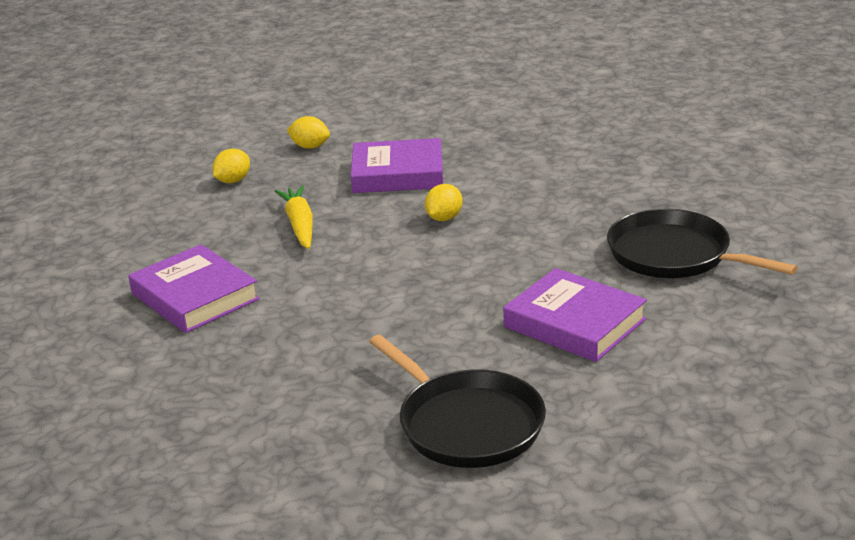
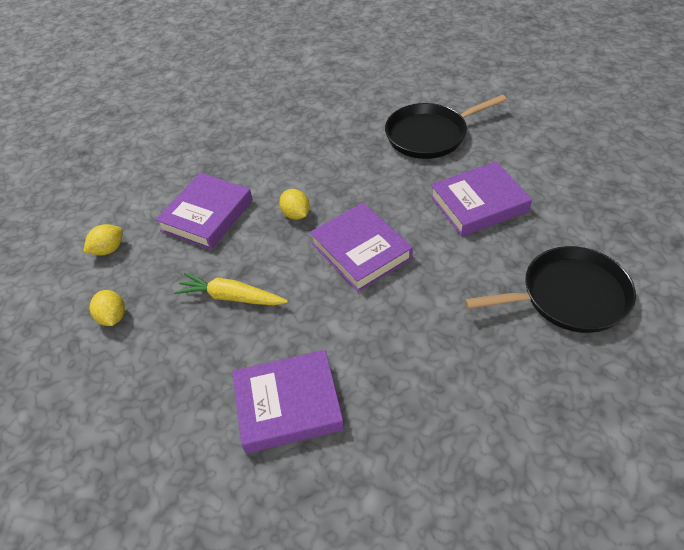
camera: 60 degrees left, 20 degrees up
none -> purple book [310,203,413,292]

